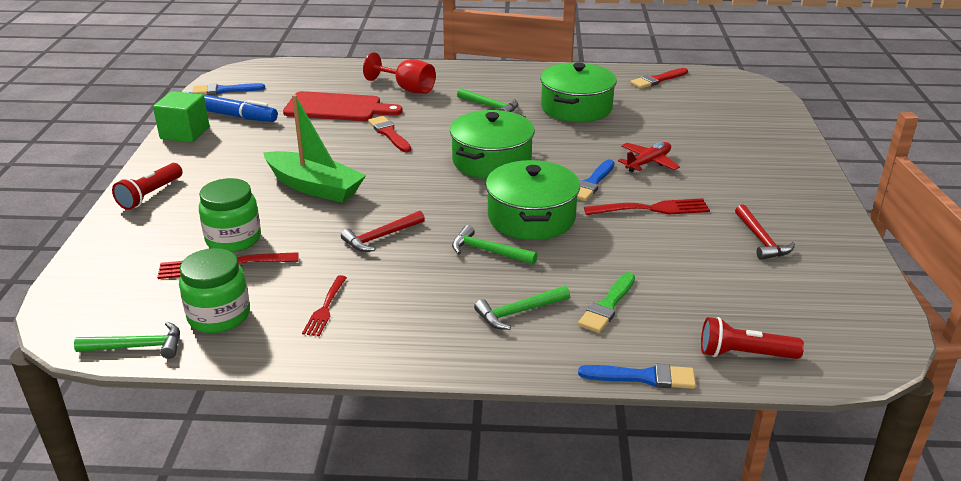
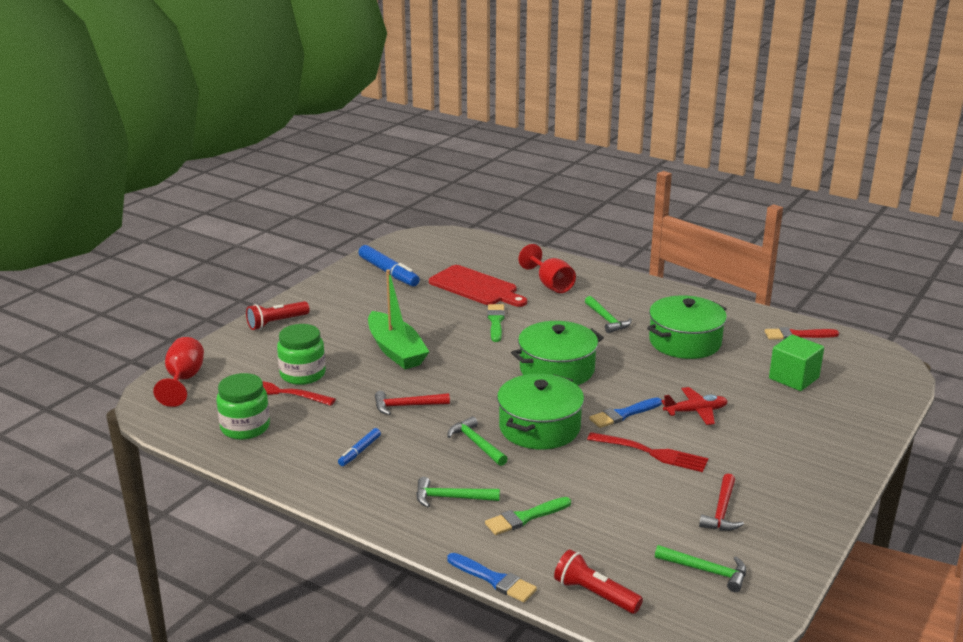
camera: 30 degrees right, 5 degrees down
green hammer [74,322,180,359] -> green hammer moved to [655,545,746,592]
green cube [153,91,210,143] -> green cube moved to [769,334,824,391]
blue brush [192,83,265,95] -> none
red fork [302,275,347,336] -> none
red brush [368,116,411,152] -> green brush [487,304,505,342]
none -> red goblet [153,337,204,407]
none -> blue marker [338,428,381,466]

